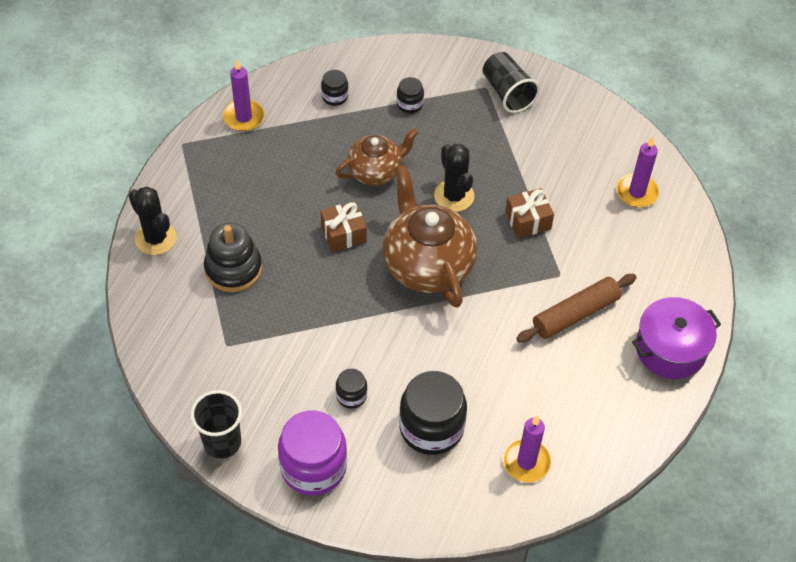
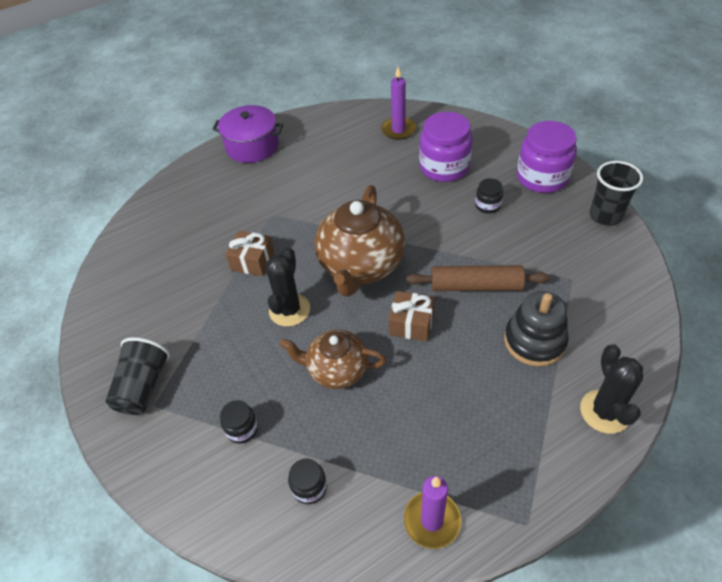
camera: 140 degrees left, 5 degrees down
black jar [399,371,467,455] -> purple jar [419,112,473,182]
brown rolling pin [516,274,637,343] -> brown rolling pin moved to [407,265,550,291]
purple candle [616,137,659,207] -> none

